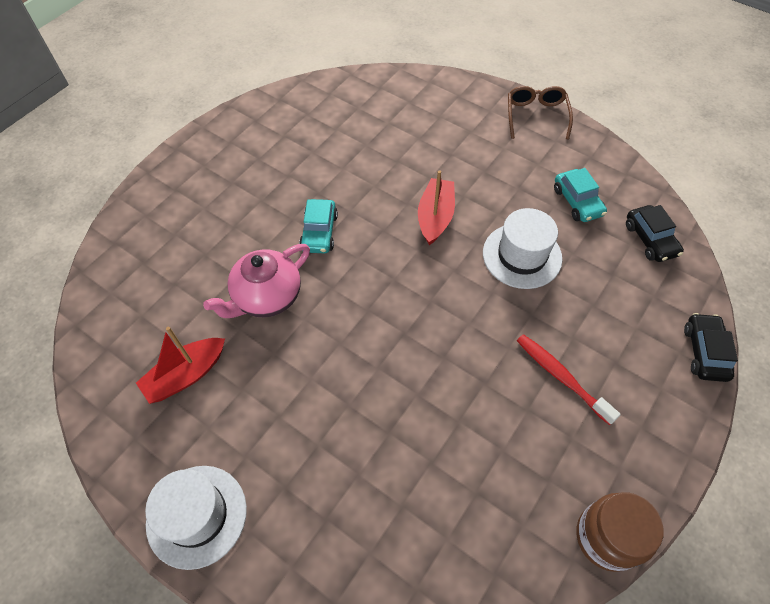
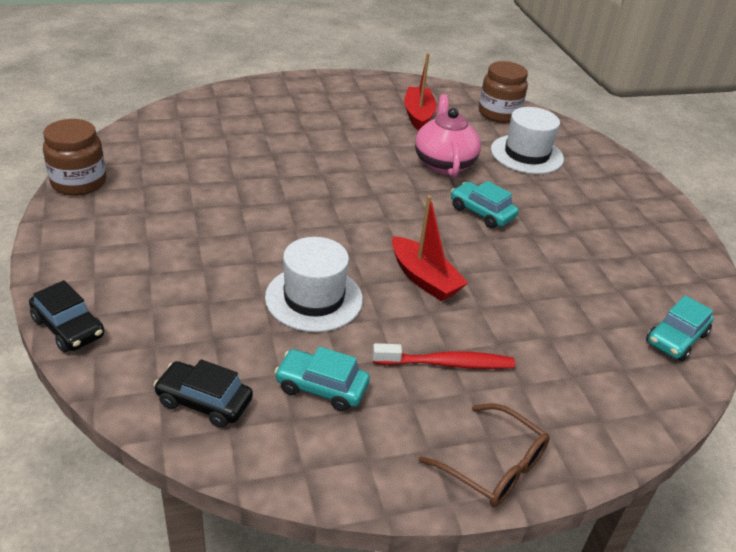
camera: 125 degrees right, 20 degrees down
white hat [145,466,247,570] -> white hat moved to [491,107,564,174]
red toothbrush [517,334,621,425] -> red toothbrush moved to [372,343,515,369]
none -> brown jar [479,61,528,123]
none -> turquoise car [646,295,714,361]

